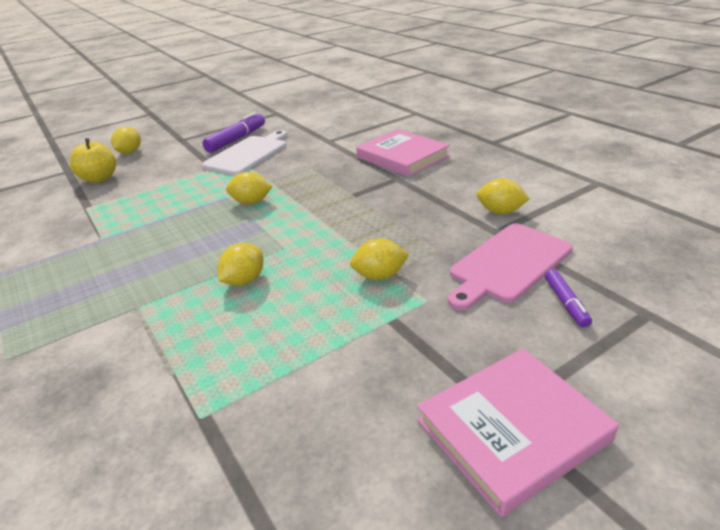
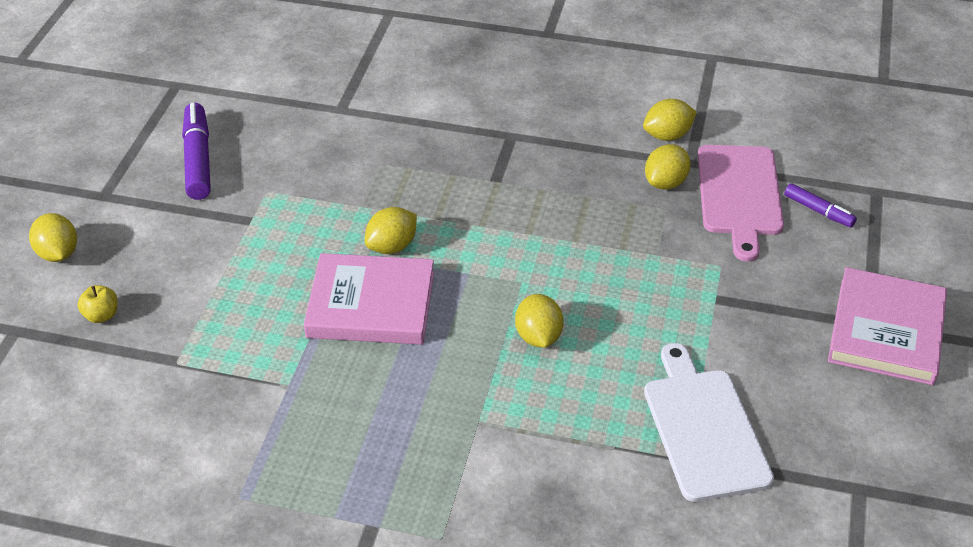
camera: 45 degrees left, 10 degrees up
yellow apple [70,138,116,183] -> yellow apple [78,285,118,323], size x0.56
white cutting board [202,130,287,175] -> white cutting board moved to [644,343,774,502]
yellow lemon [350,238,409,280] -> yellow lemon moved to [645,144,691,190]
pink book [356,129,450,177] -> pink book moved to [304,253,434,345]

